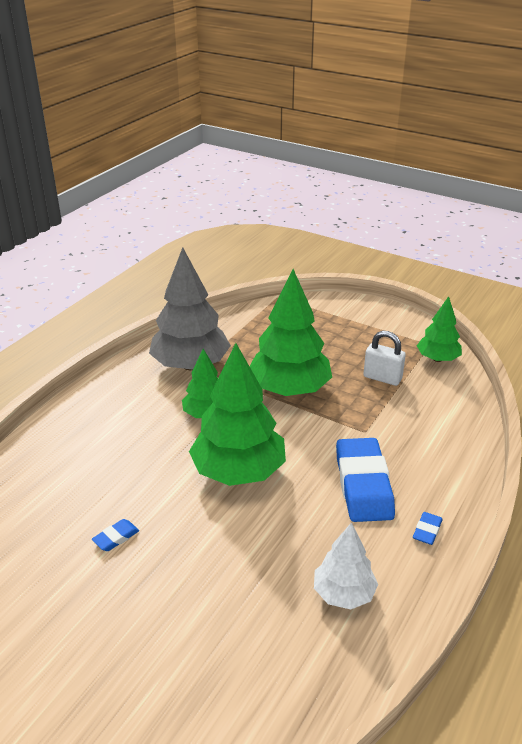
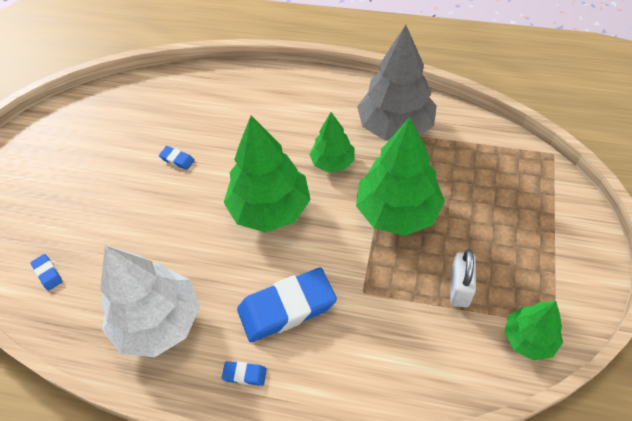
camera: 75 degrees right, 20 degrees up
white tree [314,522,378,610] -> white tree [100,246,200,357], size x1.77
none -> blue eraser [31,254,63,291]

